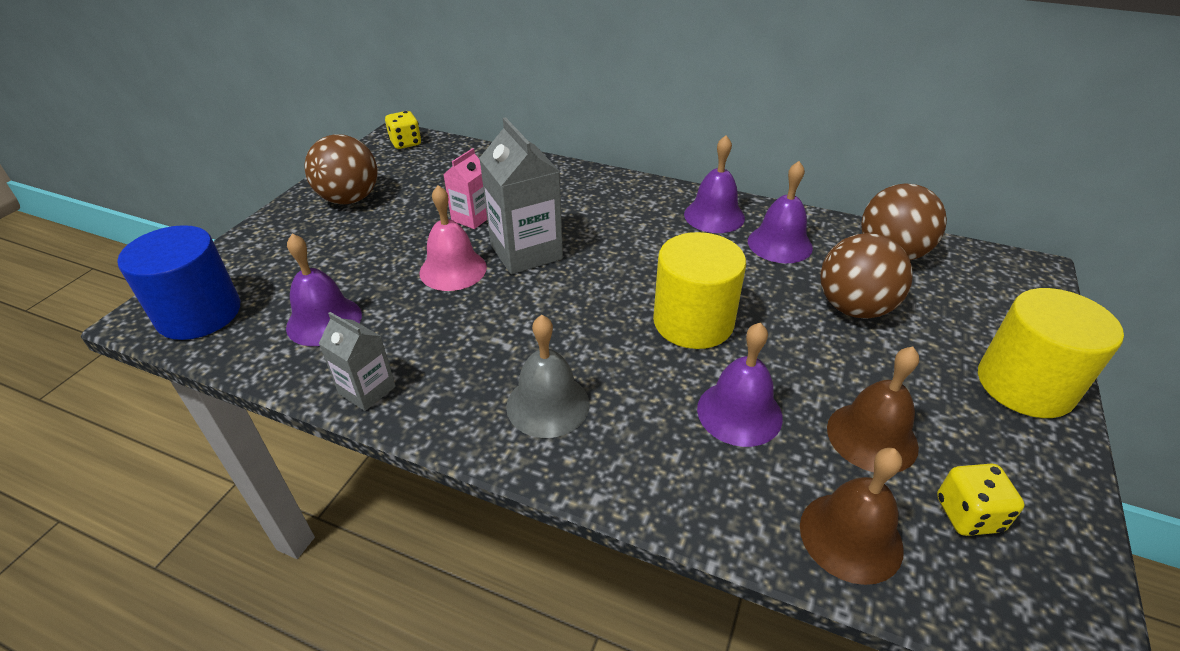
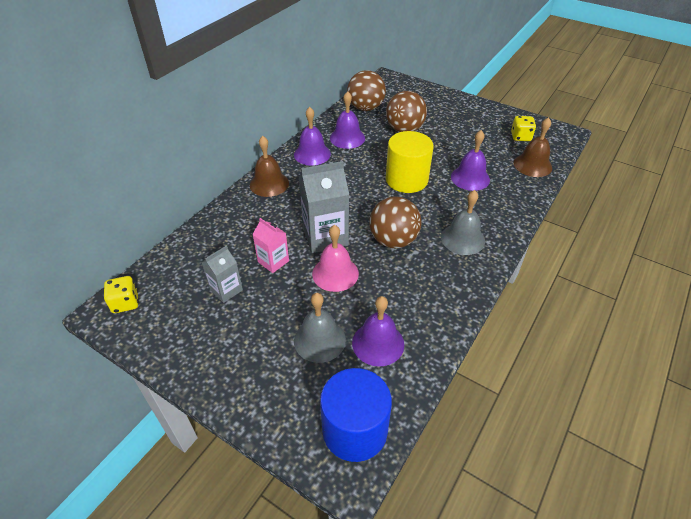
camera: 80 degrees left, 5 degrees up
brown ball [305,134,378,205] -> brown ball moved to [369,197,421,248]
grey carton [319,312,396,411] -> grey carton moved to [201,245,243,303]
brown bell [827,347,919,472] -> brown bell moved to [250,136,289,197]
yellow cylinder [978,288,1124,418] -> none
none -> grey bell [294,293,346,363]

